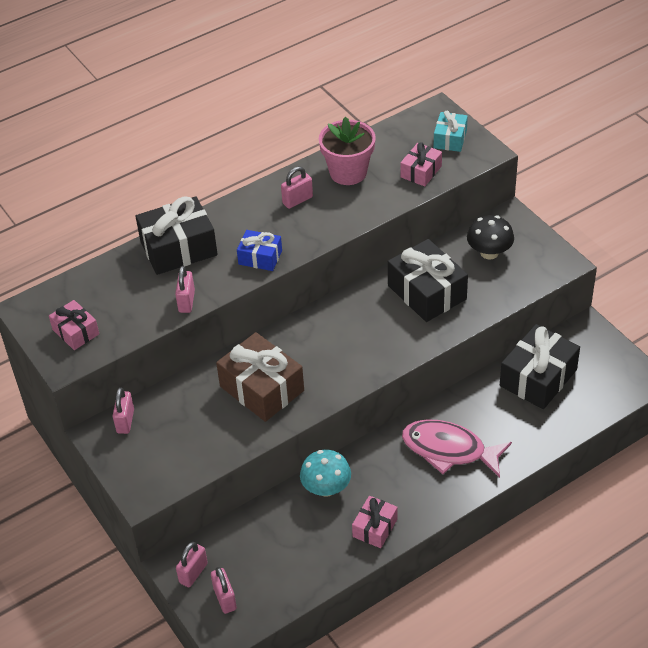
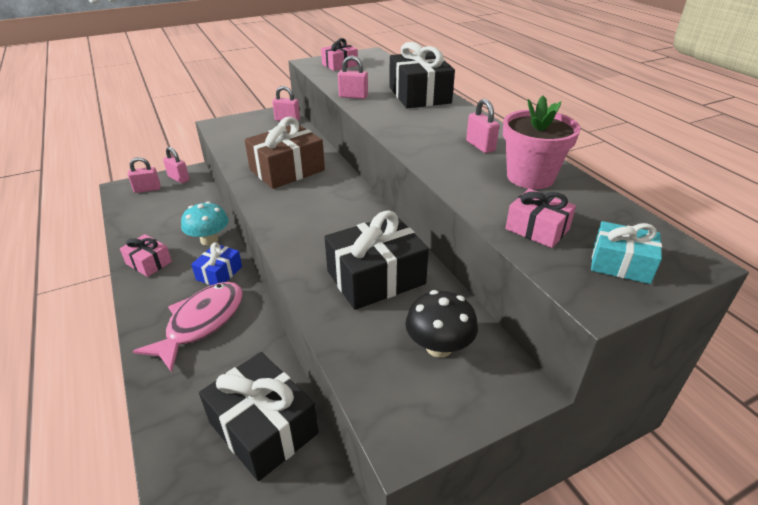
camera: 95 degrees right, 10 degrees down
blue gift [237,230,282,271] -> blue gift moved to [191,242,242,285]

